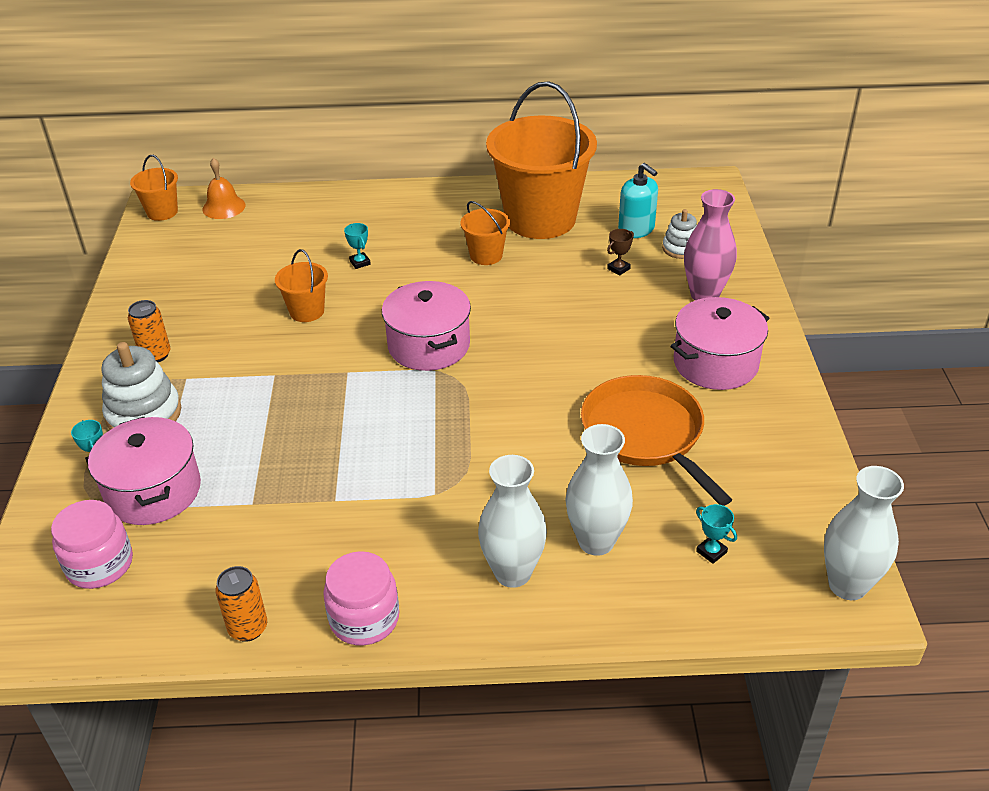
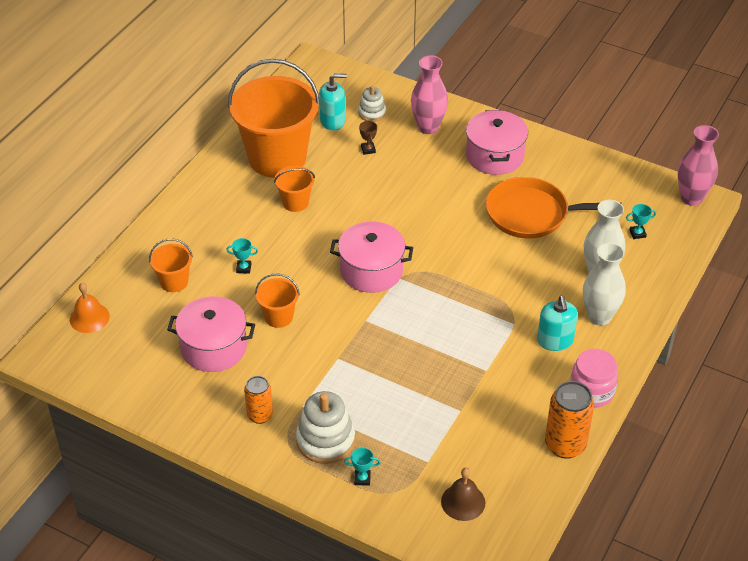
camera: 60 degrees left, 5 degrees up
pink jar [51,500,133,589] -> brown bell [441,468,486,521]
pink pot [88,417,201,525] -> pink pot moved to [167,296,255,372]
orange bucket [130,155,178,221] -> orange bucket moved to [149,239,193,292]
orange can [215,566,267,642] -> orange can [545,381,594,459], size x1.59
white vase [824,466,904,600] -> pink vase [678,125,719,206]
none -> turquoise soap dispenser [537,296,578,351]

